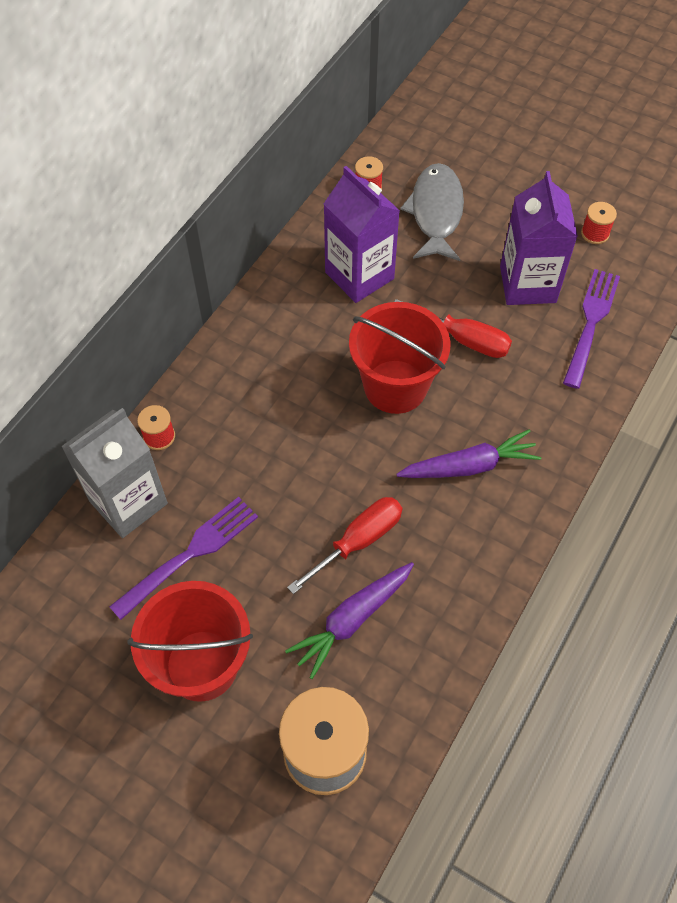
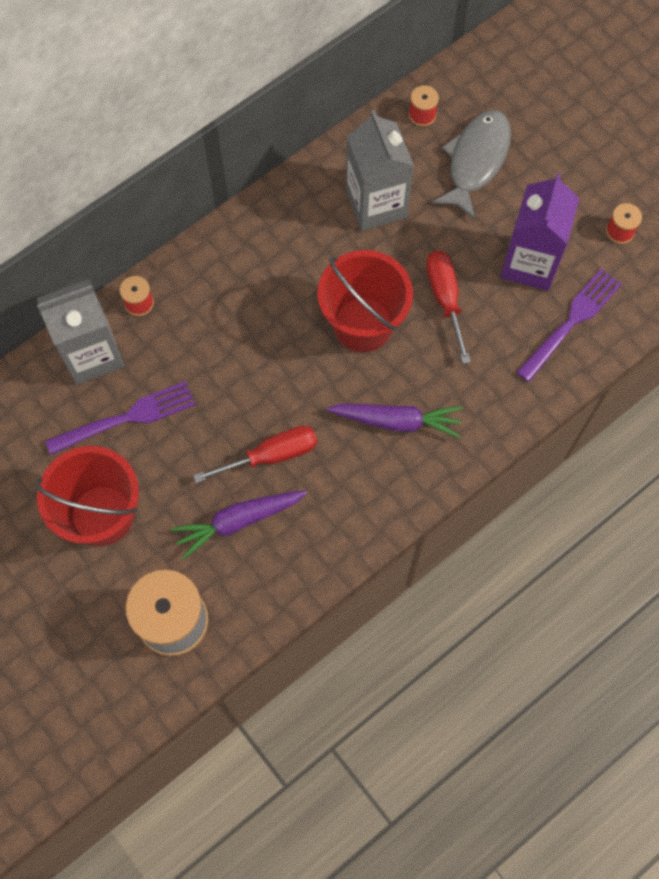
camera: 20 degrees right, 10 degrees up
purple carton [324,166,400,303] -> grey carton [346,110,414,231]
red screwdriver [394,299,512,358] -> red screwdriver turned 150 degrees counterclockwise [426,251,471,364]

